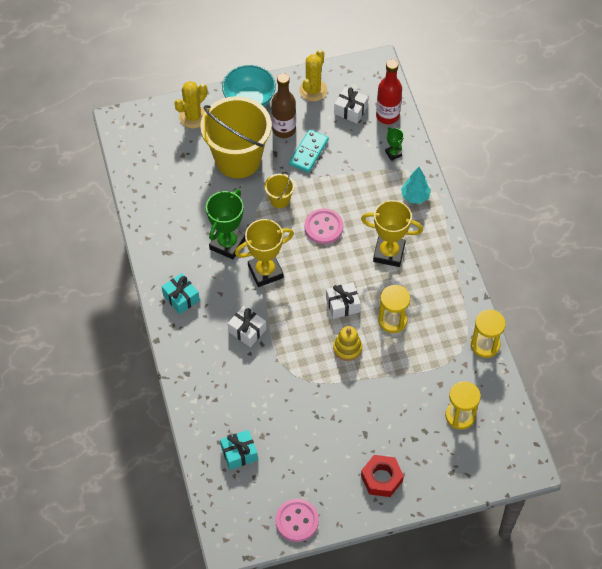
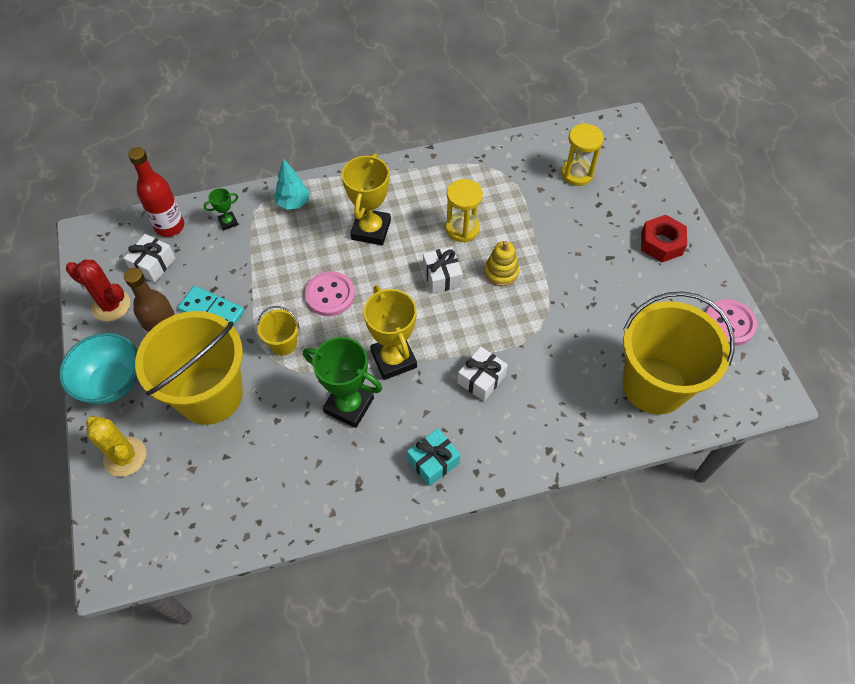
camera: 90 degrees left, 0 degrees up
turquoise gift [220,430,258,470] -> yellow bucket [622,291,735,415]
yellow cactus [299,49,327,101] -> red cactus [66,260,130,322]
yellow hourglass [471,310,506,358] -> none

